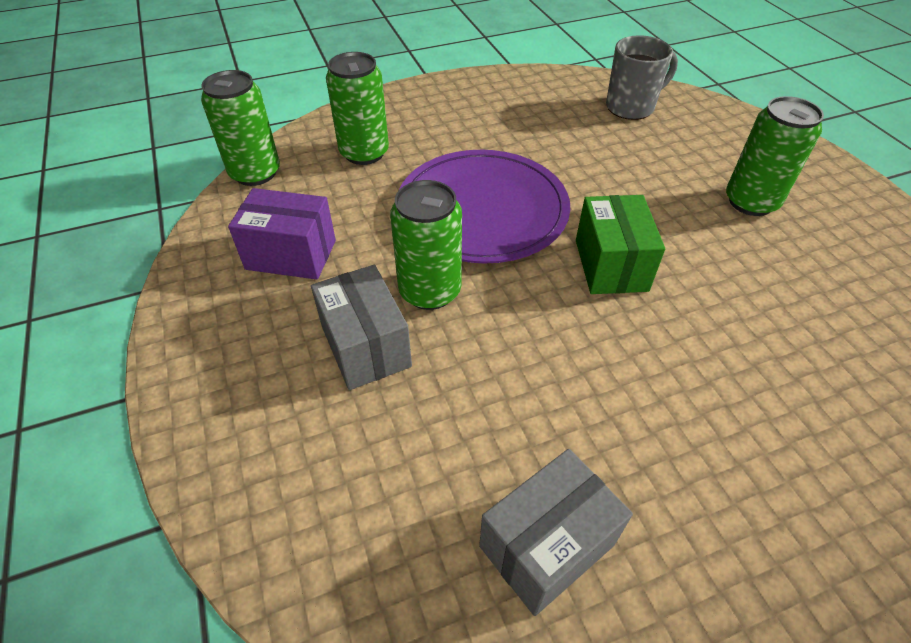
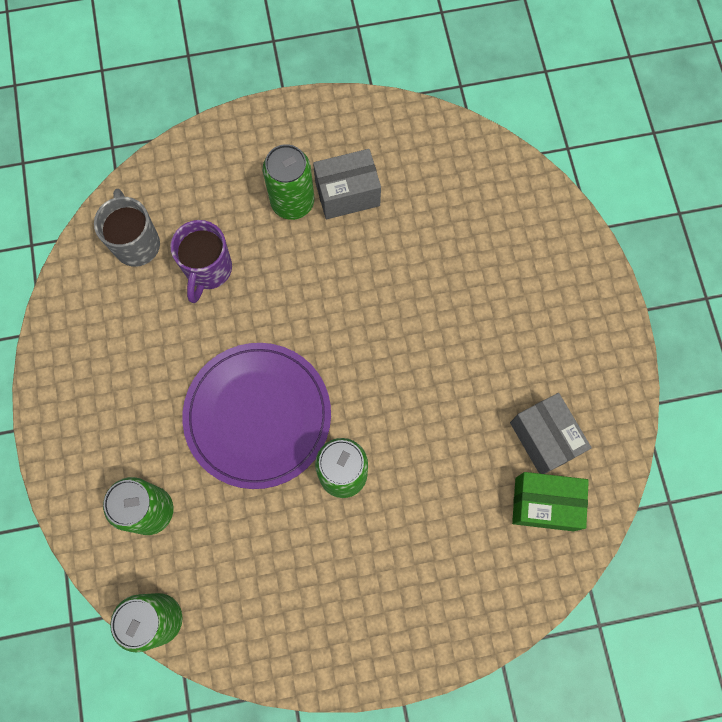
camera: 80 degrees left, 25 degrees up
purple box [228,188,336,280] -> none
grey box [311,265,412,390] -> grey box moved to [313,149,381,219]
green box [576,195,665,294] -> green box moved to [512,472,589,531]
none -> purple mug [170,220,232,303]

